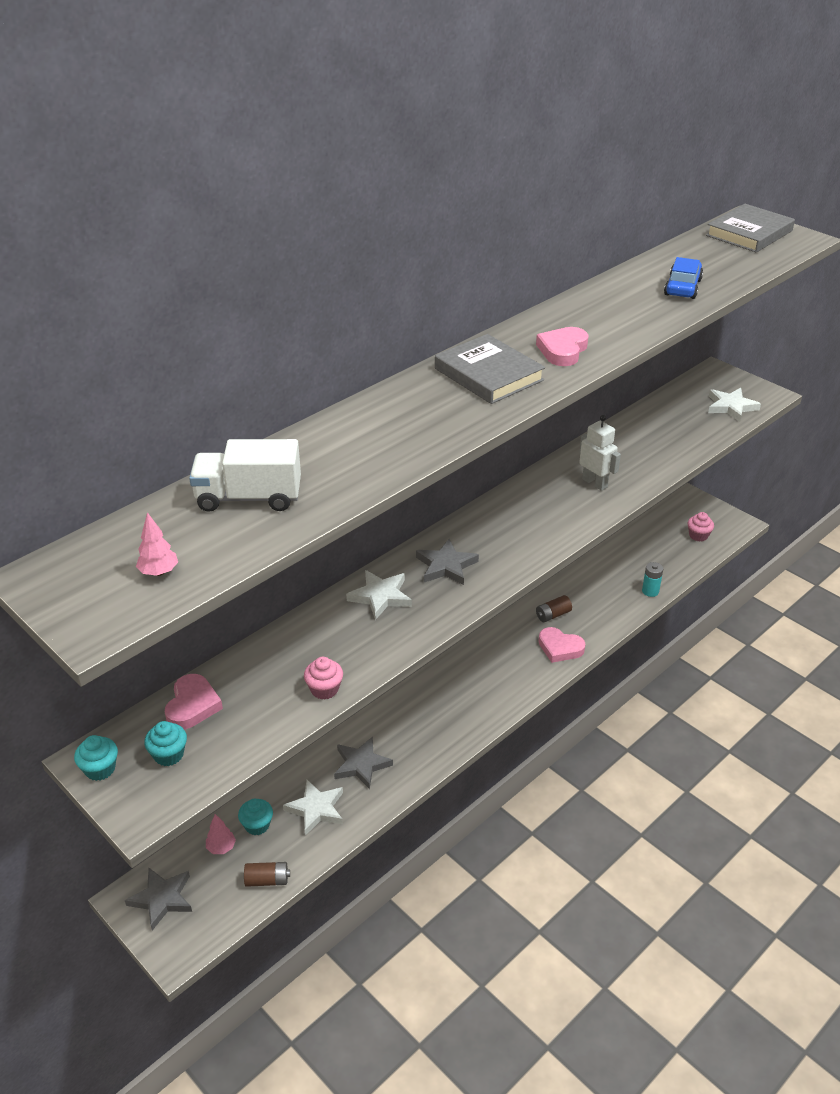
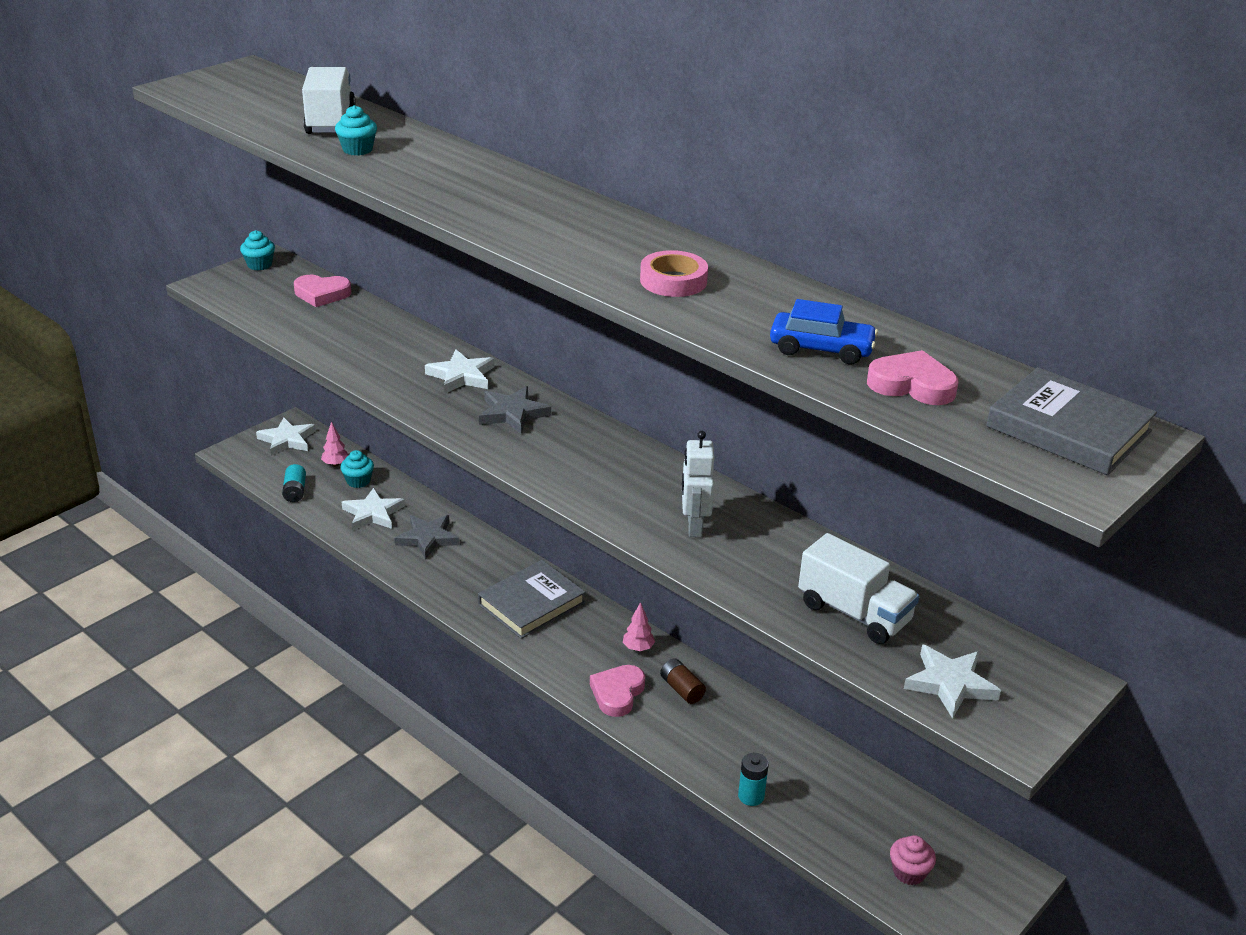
camera: 85 degrees right, 5 degrees down
grey star [125,868,192,931] -> white star [256,418,316,456]
pink tree [136,512,178,576] -> pink tree moved to [623,602,655,651]
turquoise cupcake [144,721,187,766] -> turquoise cupcake moved to [335,105,377,156]
brown battery [244,862,290,887] -> turquoise battery [282,464,306,502]
pink cupcake [304,657,343,700] -> none
grey book [435,334,545,404] -> grey book moved to [478,560,585,639]
pink heart [536,327,589,366] -> pink heart moved to [867,350,958,405]
white robot [579,415,621,491] -> white robot turned 135 degrees clockwise [682,431,714,537]
none -> pink tape [640,250,708,297]
none -> white truck [798,533,919,644]

